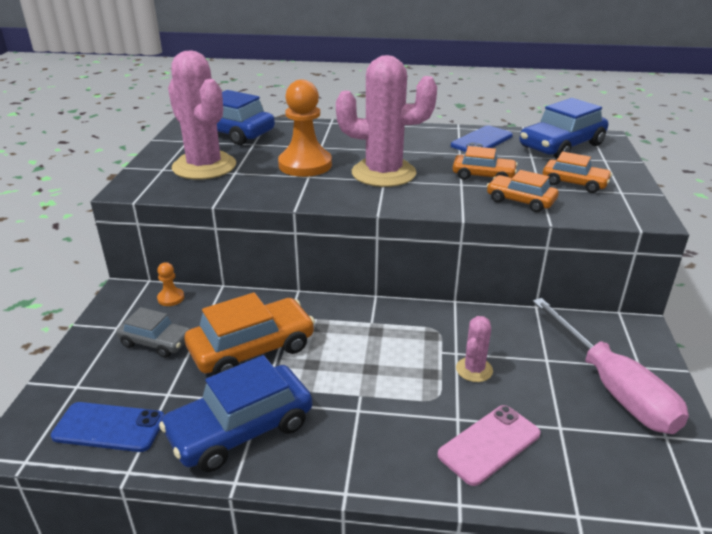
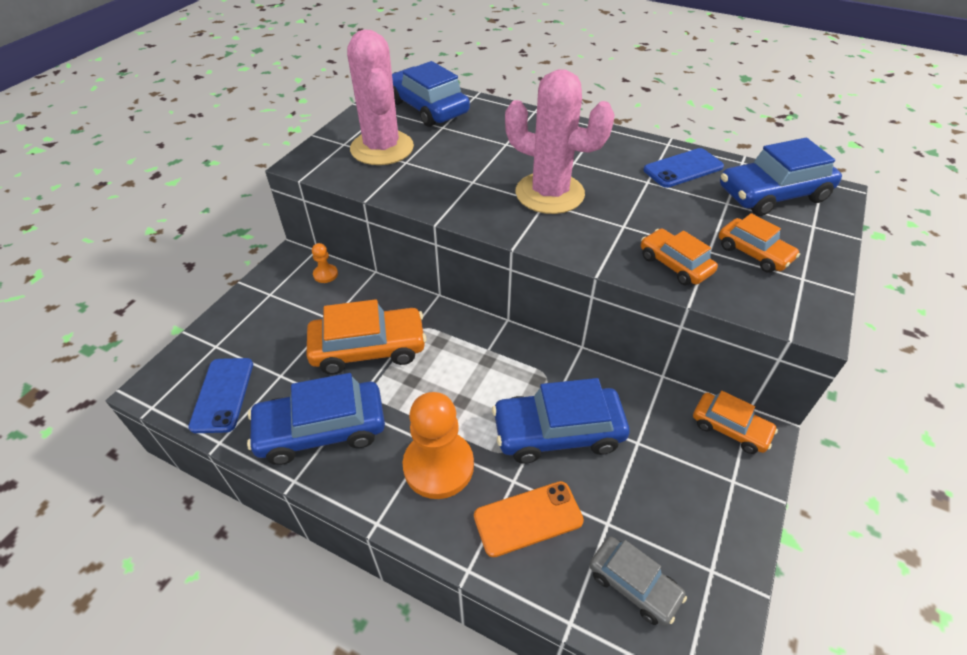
camera: 20 degrees right, 15 degrees up
blue phone [51,402,164,452] -> blue phone turned 60 degrees clockwise [188,358,253,433]
grey car [116,307,190,358] -> grey car moved to [589,537,687,626]
orange pawn [278,80,332,177] -> orange pawn moved to [403,392,474,499]
pink phone [438,405,541,486] -> orange phone [474,481,584,557]
orange car [453,146,518,180] -> orange car moved to [693,391,778,454]
pink cactus [456,316,493,382] -> blue car [492,378,630,464]
pink screwdriver [532,298,689,434] -> none

